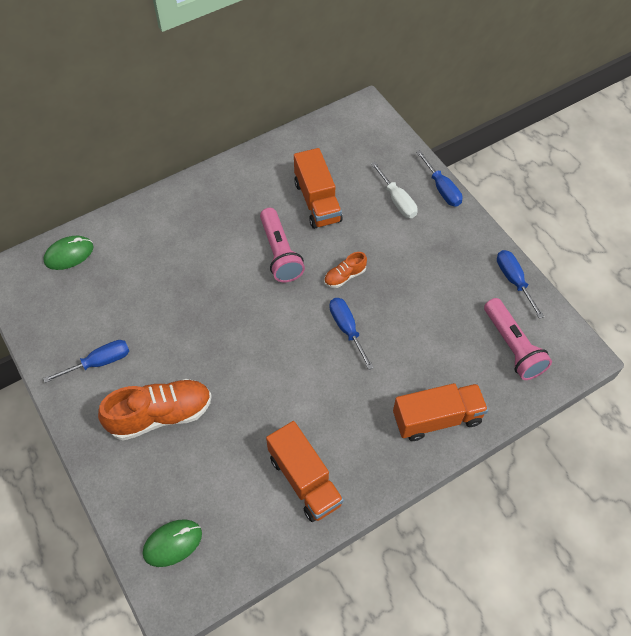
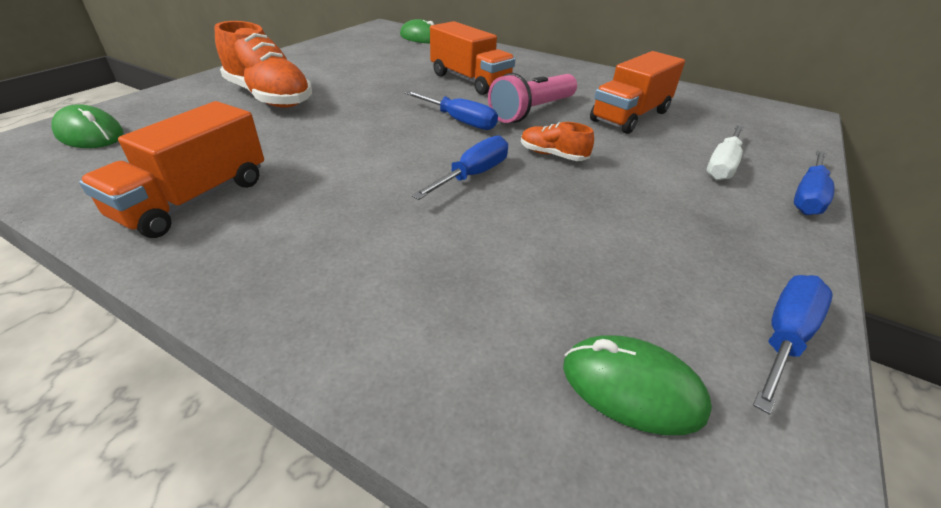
camera: 60 degrees right, 20 degrees down
blue screwdriver [43,340,129,383] -> blue screwdriver moved to [405,91,498,130]
orange truck [393,383,488,441] -> orange truck moved to [430,21,515,95]
pink flashlight [484,298,552,380] -> green mouse [563,335,712,435]

